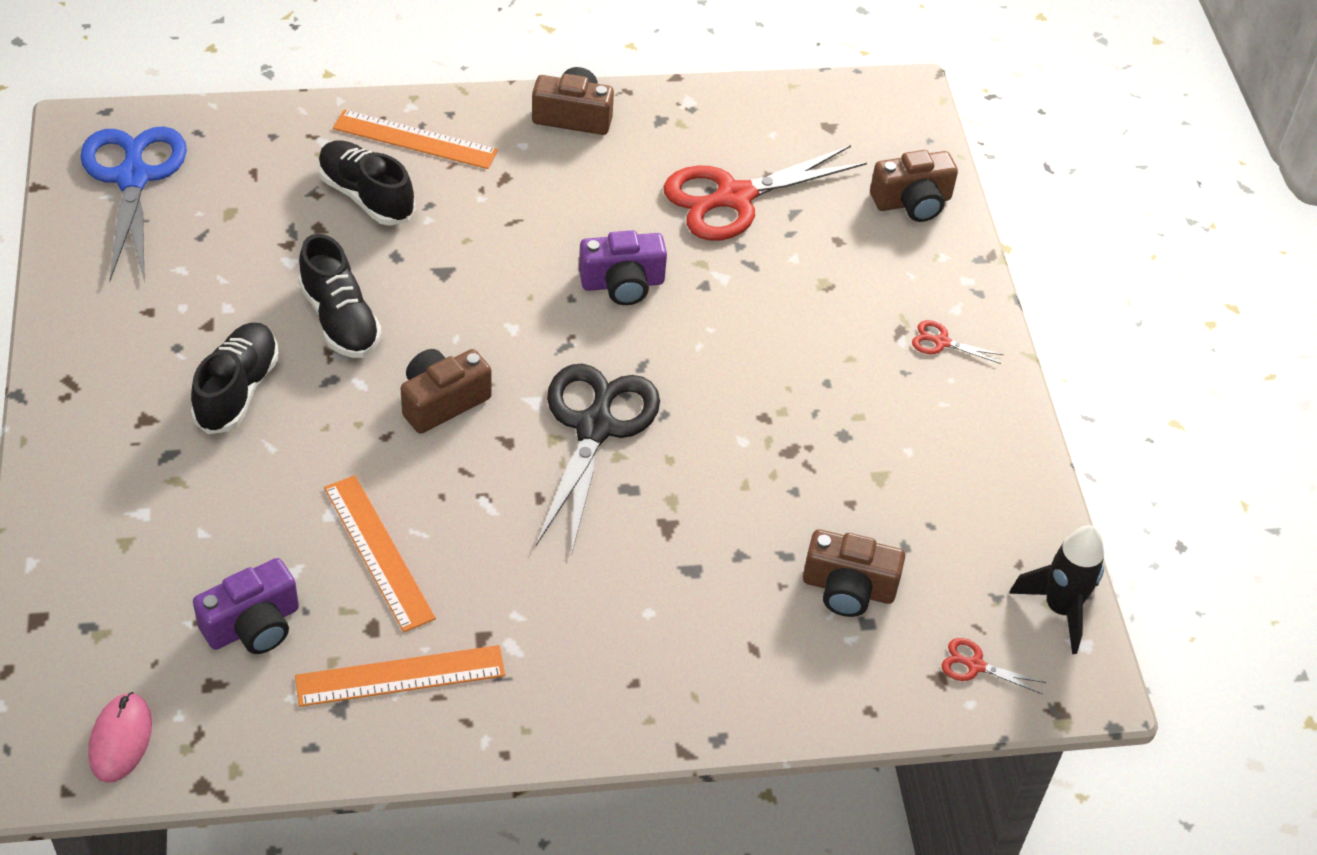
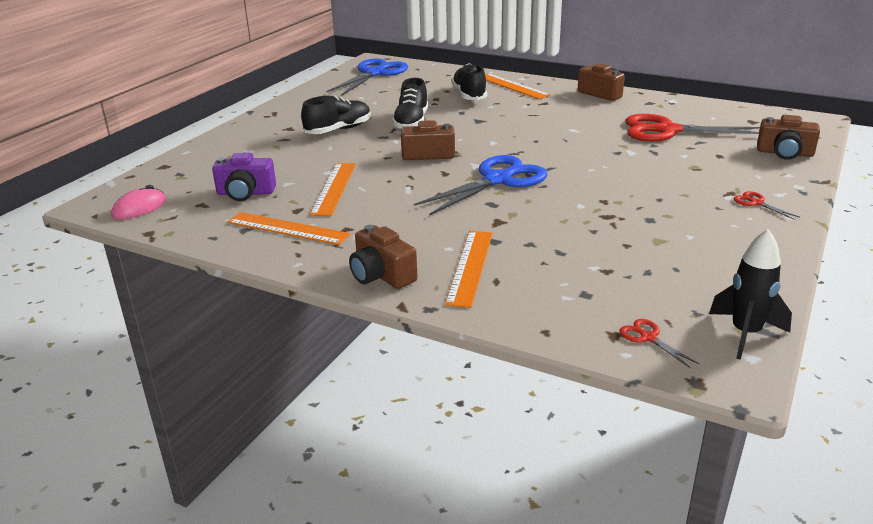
camera: 40 degrees right, 20 degrees down
black scissors [536,364,660,556] -> blue scissors [414,155,547,216]
purple camera [579,230,667,305] -> none
brown camera [803,529,905,617] -> brown camera moved to [349,225,417,289]
none -> orange ruler [445,231,493,308]

